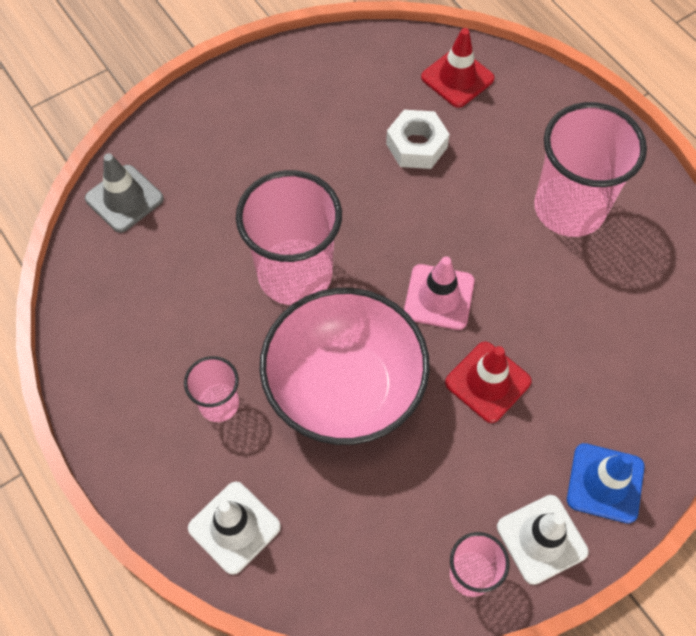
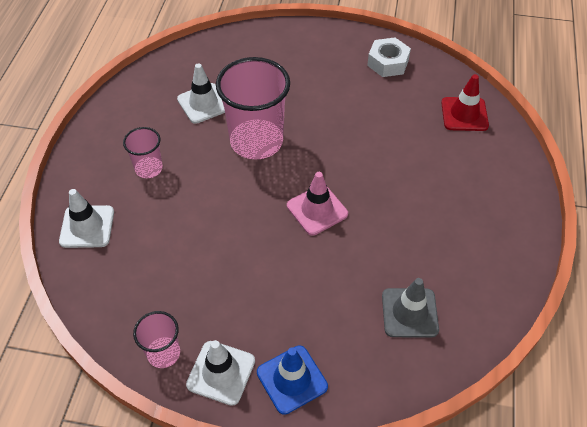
camera: 45 degrees right, 10 degrees down
grey traffic cone [85,153,164,233] -> grey traffic cone moved to [382,278,439,338]
pink bowl [259,288,430,445] -> none
white nut [386,110,450,169] -> white nut moved to [367,38,411,77]
red traffic cone [445,342,532,423] -> none
pink cup [534,102,647,237] -> none
none -> white traffic cone [177,63,225,124]

